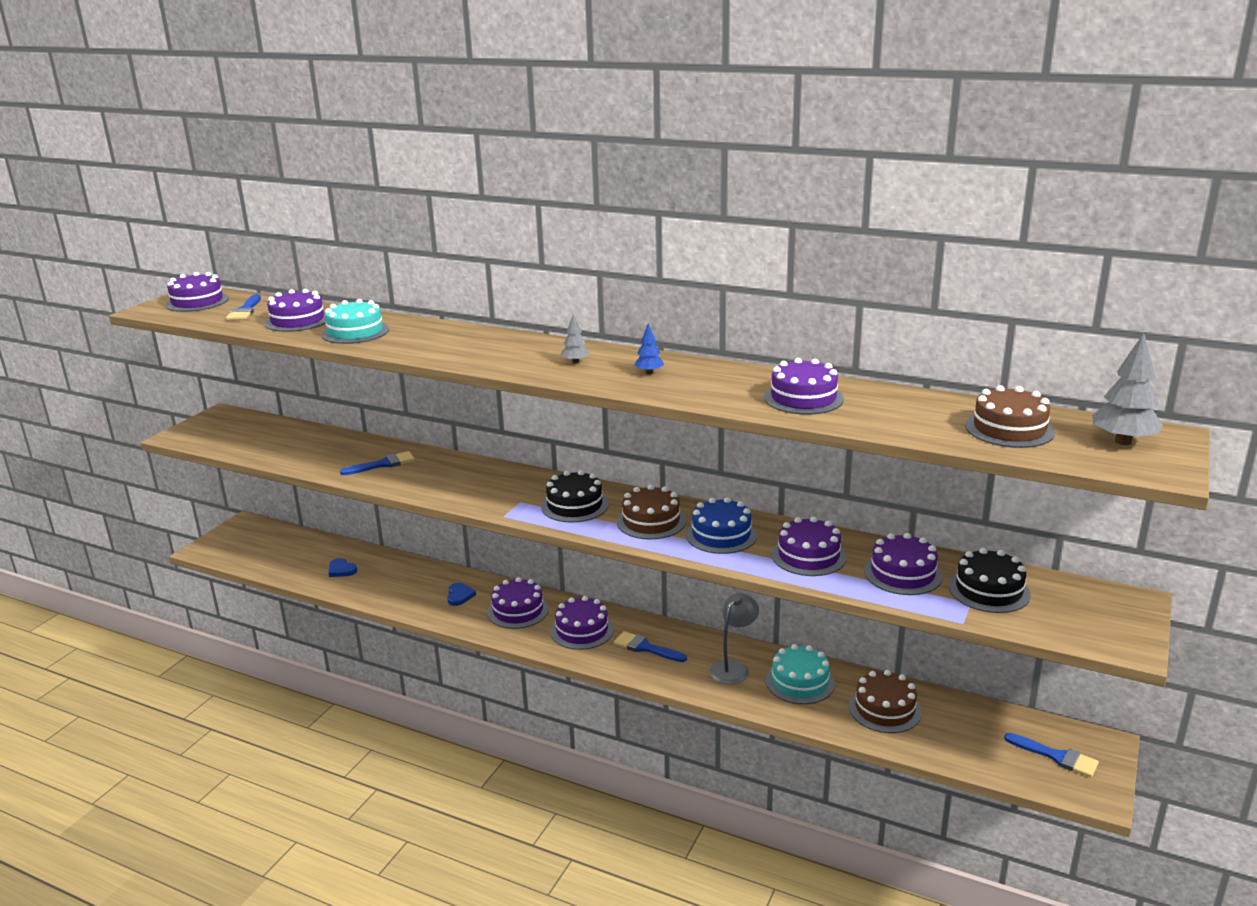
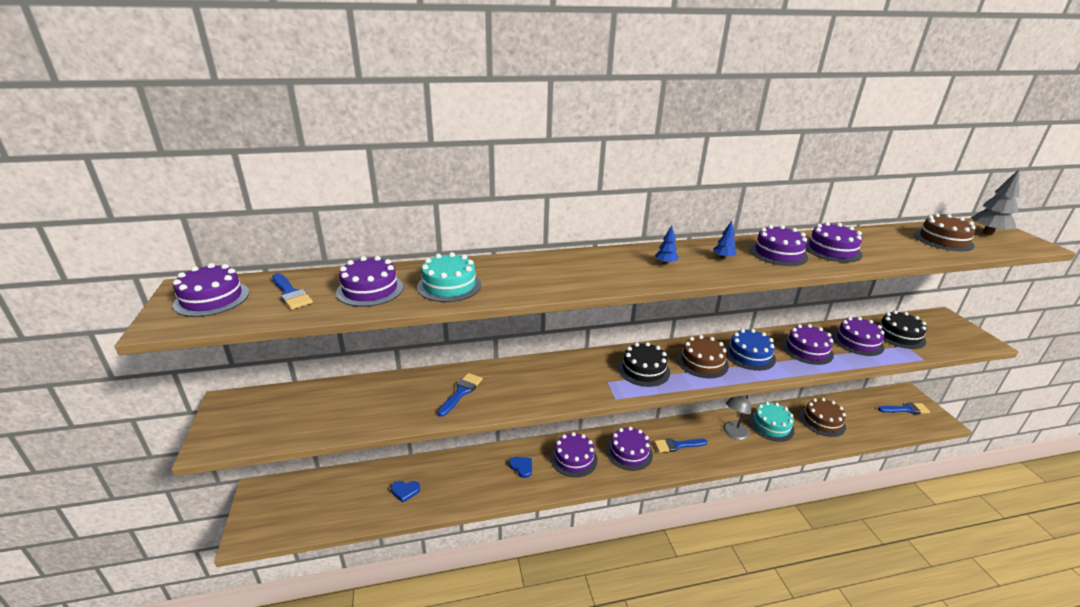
camera: 40 degrees left, 5 degrees up
grey tree [561,314,590,364] -> blue tree [655,226,679,265]
grey lamp [709,593,759,684] -> grey lamp turned 135 degrees counterclockwise [723,395,751,440]
none -> purple cake [750,225,808,266]

